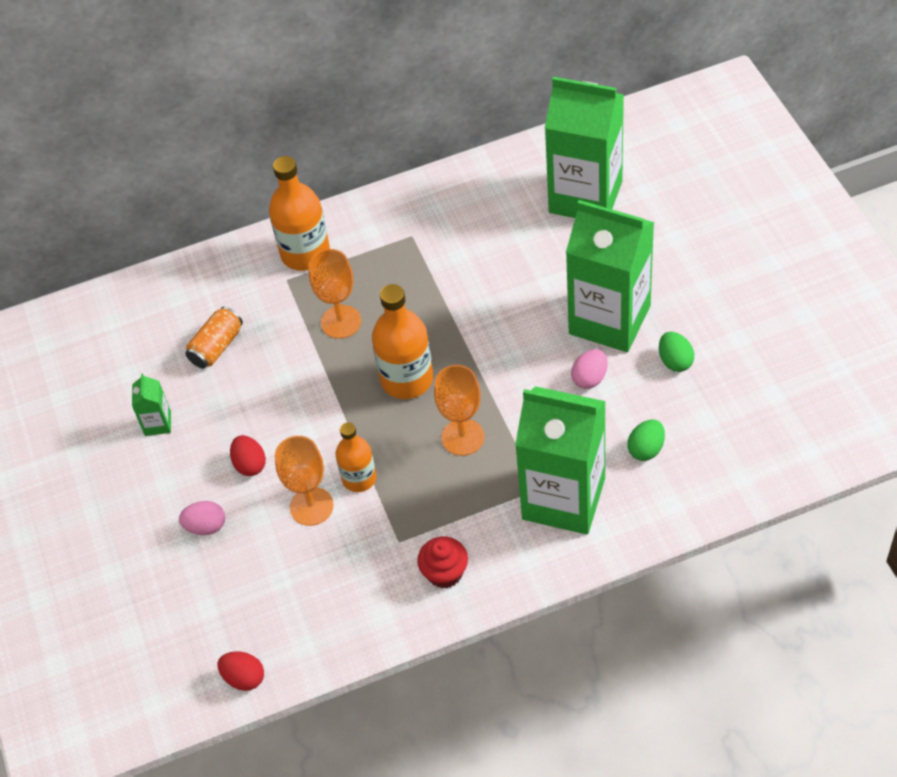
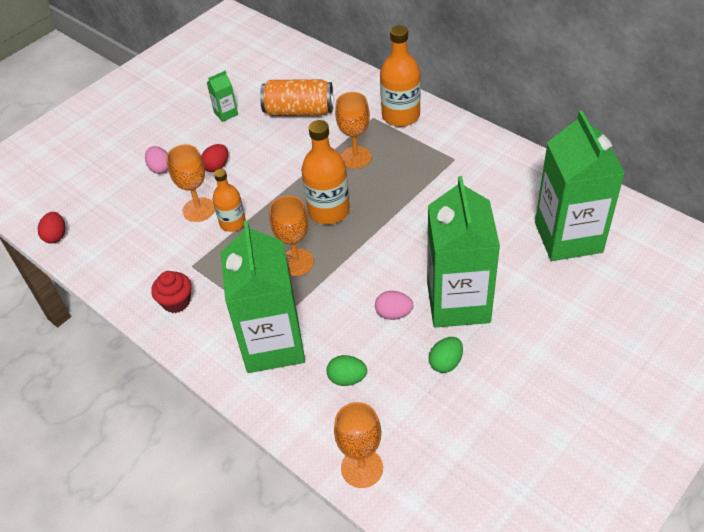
camera: 60 degrees right, 5 degrees down
orange can [185,307,243,369] -> orange can [260,79,333,116], size x1.54
none -> orange goblet [334,402,383,488]

